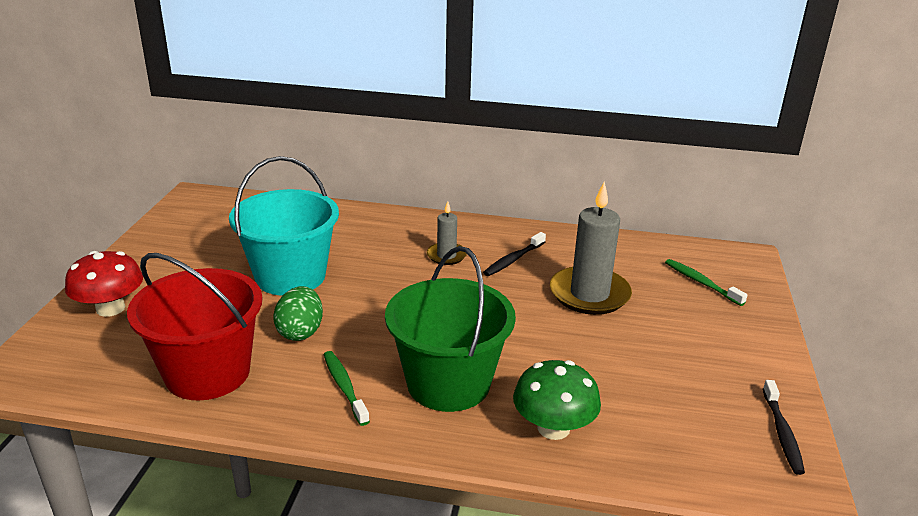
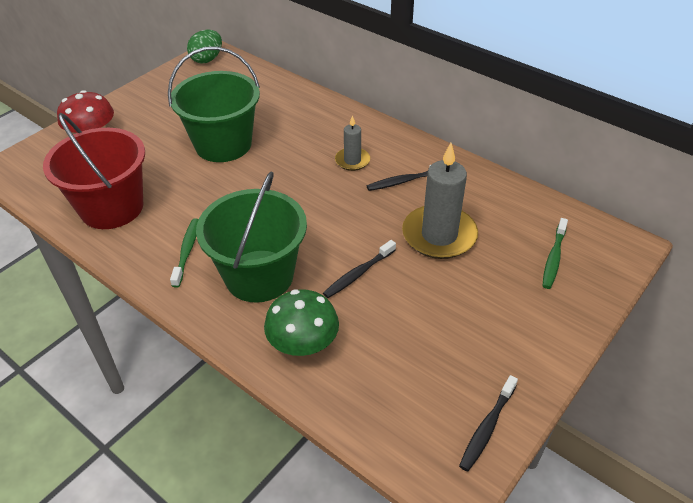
camera: 30 degrees right, 15 degrees up
turquoise bucket [229,156,339,296] -> green bucket [168,46,260,162]
green egg [273,286,323,341] -> green egg moved to [187,30,222,64]
green toothbrush [665,259,748,306] -> green toothbrush turned 150 degrees counterclockwise [542,218,568,289]
none -> black toothbrush [323,240,396,298]

